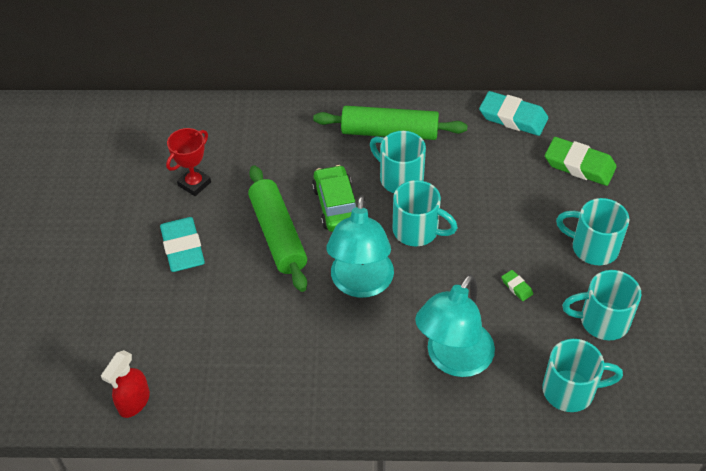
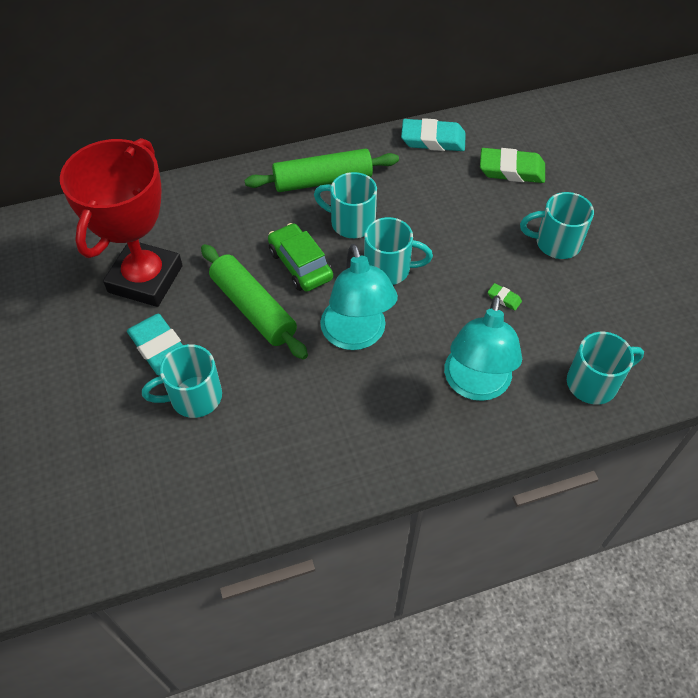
camera: 20 degrees left, 5 degrees up
red spray bottle [101,350,150,418] -> none
red trophy [166,128,211,196] -> red trophy [60,138,183,307], size x2.20
turquoise mug [562,270,641,340] -> turquoise mug moved to [142,344,222,418]

